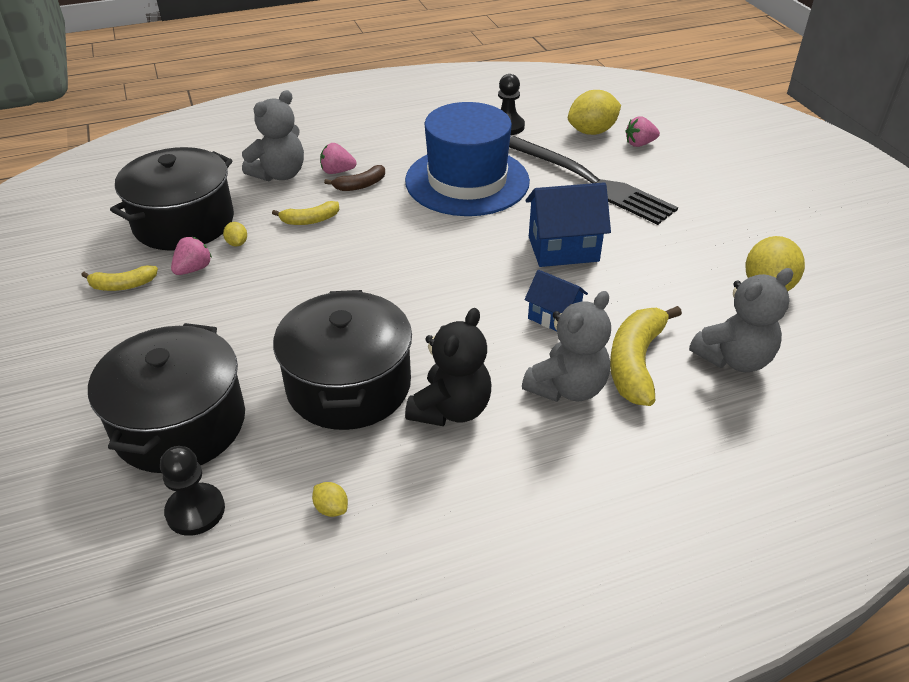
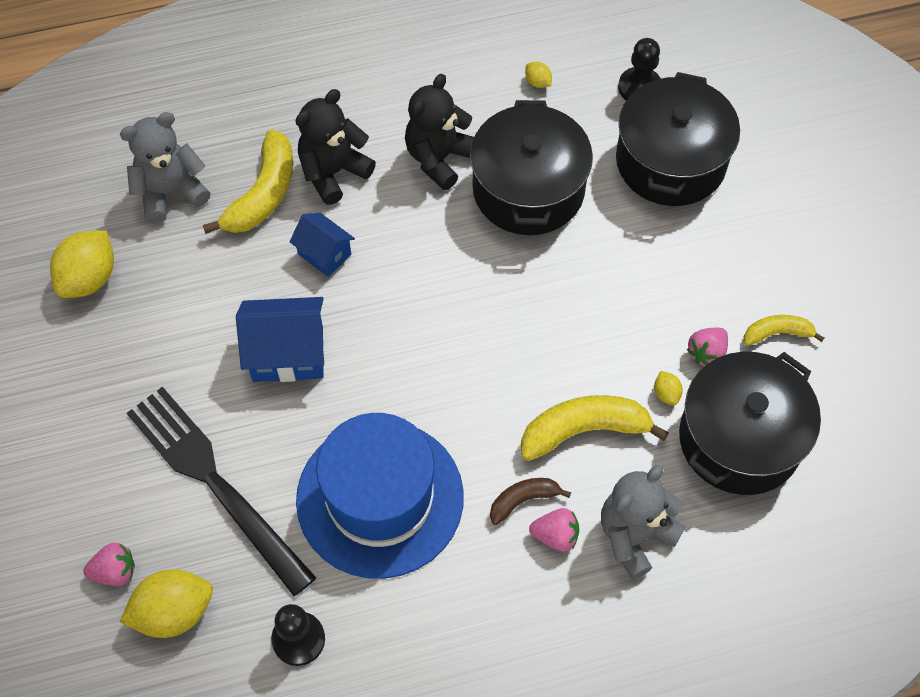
camera: 175 degrees left, 20 degrees up
yellow banana [272,201,339,225] -> yellow banana [521,395,669,461], size x1.78
grey teddy bear [522,291,611,402] -> black teddy bear [296,89,376,205]

